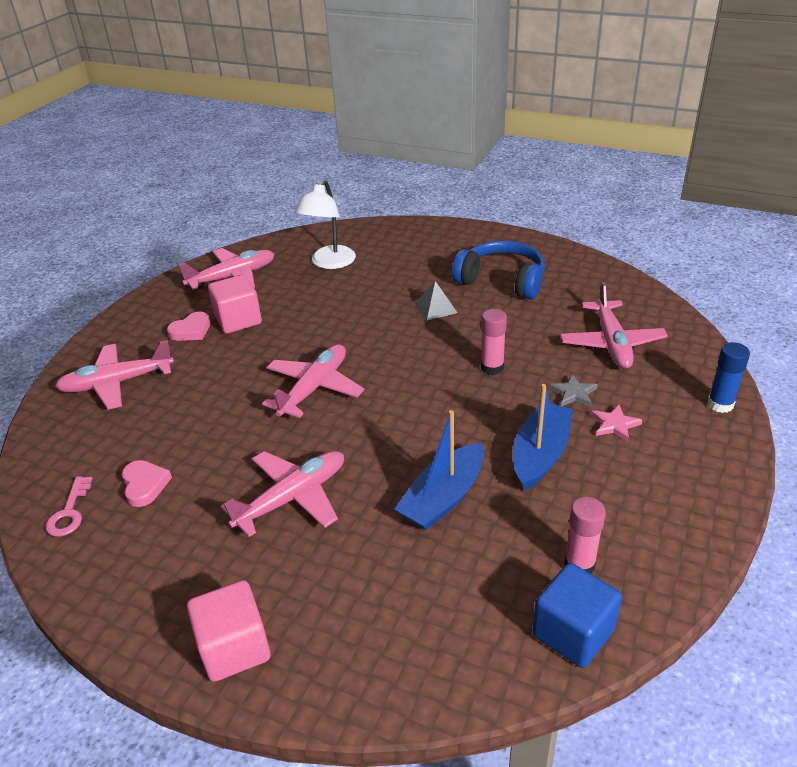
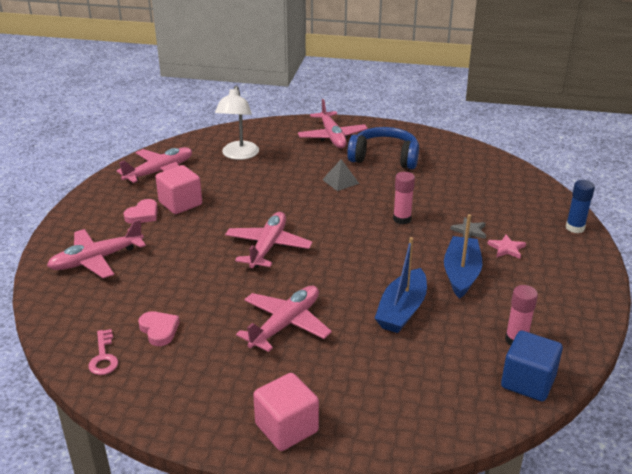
camera: 15 degrees left, 5 degrees down
pink plane [561,282,668,369] -> pink plane moved to [298,99,368,148]

